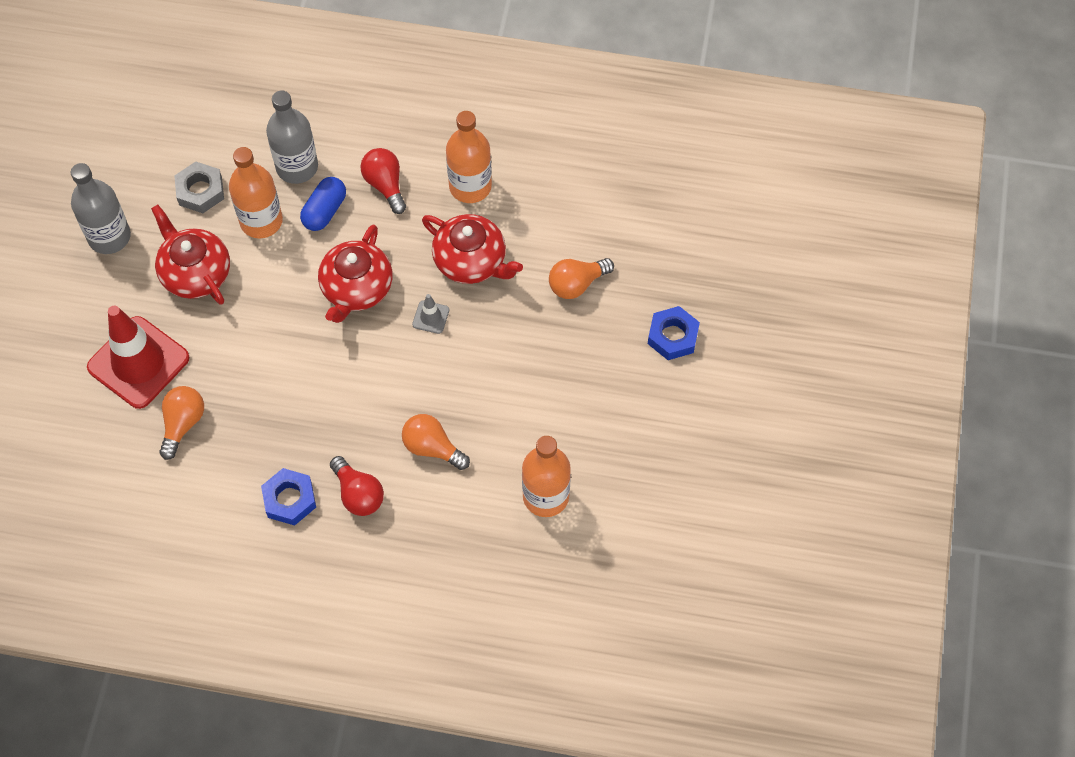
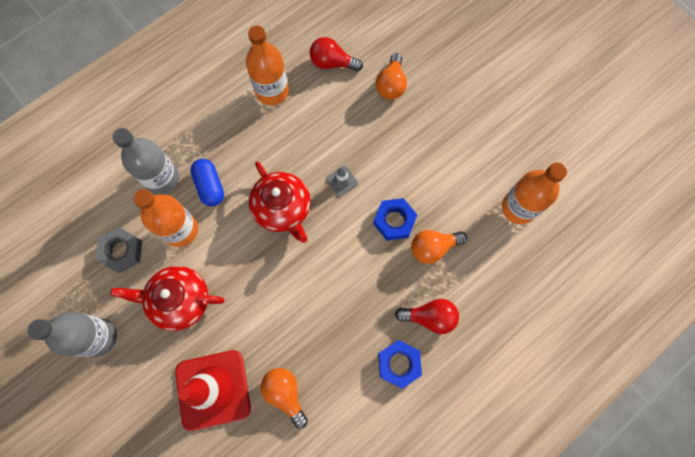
camera: 50 degrees left, 10 degrees up
red light bulb [360,148,406,214] -> red light bulb moved to [310,37,363,72]
red teapot [422,214,523,284] -> none
blue nut [648,306,700,360] -> blue nut moved to [373,198,417,240]

